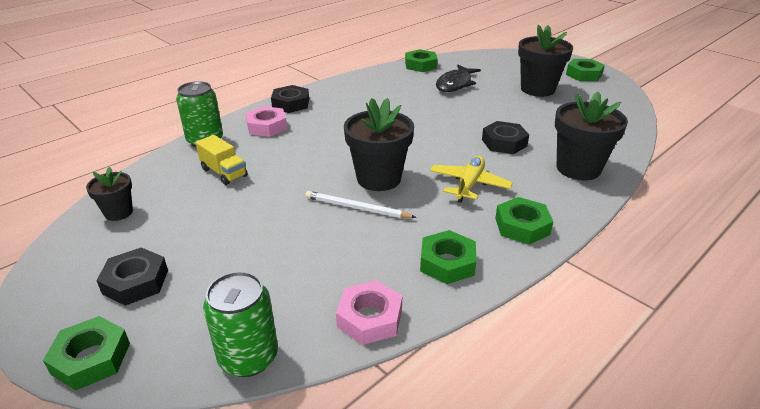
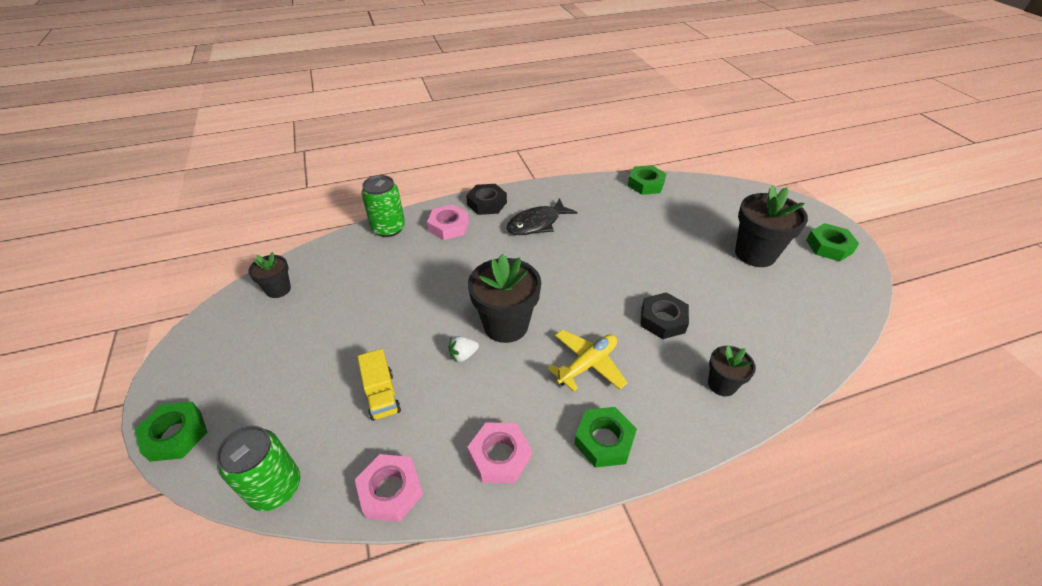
camera: 25 degrees right, 10 degrees up
black nut [96,248,168,306] -> none
yellow truck [196,135,248,185] -> yellow truck moved to [358,349,401,421]
white pencil [306,191,416,218] -> white strawberry [449,336,479,362]
green nut [420,230,476,284] -> pink nut [468,422,532,483]
black fish [436,65,481,92] -> black fish moved to [507,198,577,235]
black flower pot [555,92,628,180] -> black flower pot [708,346,756,396], size x0.55

